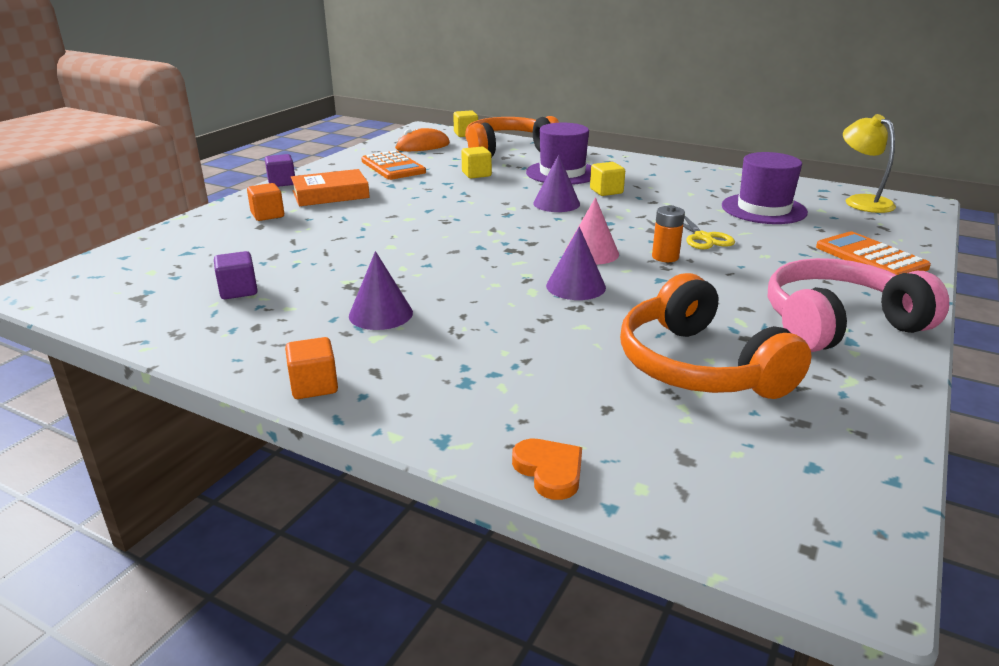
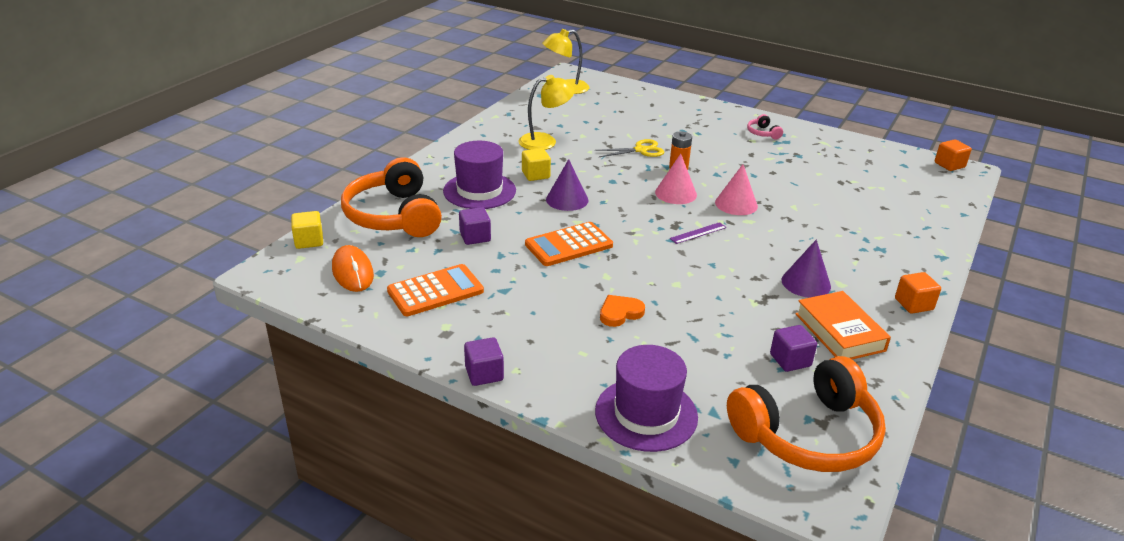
camera: 90 degrees left, 5 degrees up
orange cube [247,183,284,221] -> orange cube moved to [935,139,972,171]
orange book [291,169,370,206] -> orange book moved to [795,291,891,359]
yellow cube [461,147,492,178] -> purple cube [459,207,491,245]
orange heart [512,439,582,500] -> orange heart moved to [600,295,645,327]
purple cone [546,227,606,300] -> pink cone [715,164,758,215]
orange headphones [620,273,811,399] -> orange headphones moved to [727,356,886,472]
purple hat [722,152,808,224] -> purple hat moved to [595,345,698,452]
pink headphones [768,258,949,352] -> pink headphones [747,114,783,140], size x0.40
orange calculator [816,232,931,275] -> orange calculator moved to [525,222,613,266]
none -> yellow lamp [518,75,575,150]
none -> purple ruler [670,222,727,244]

